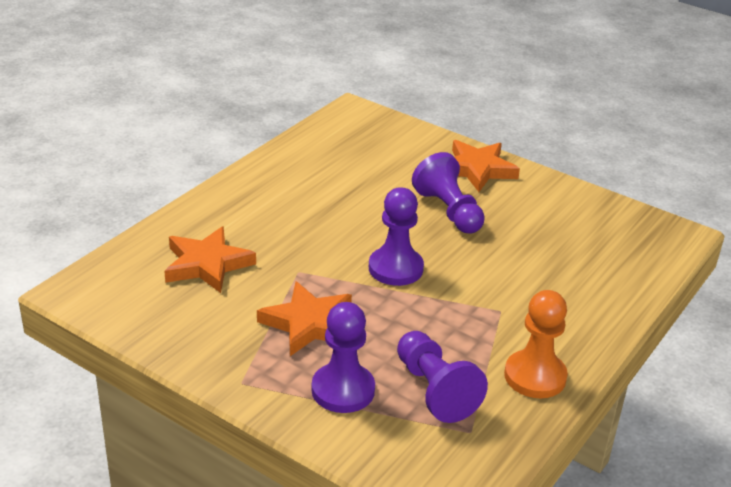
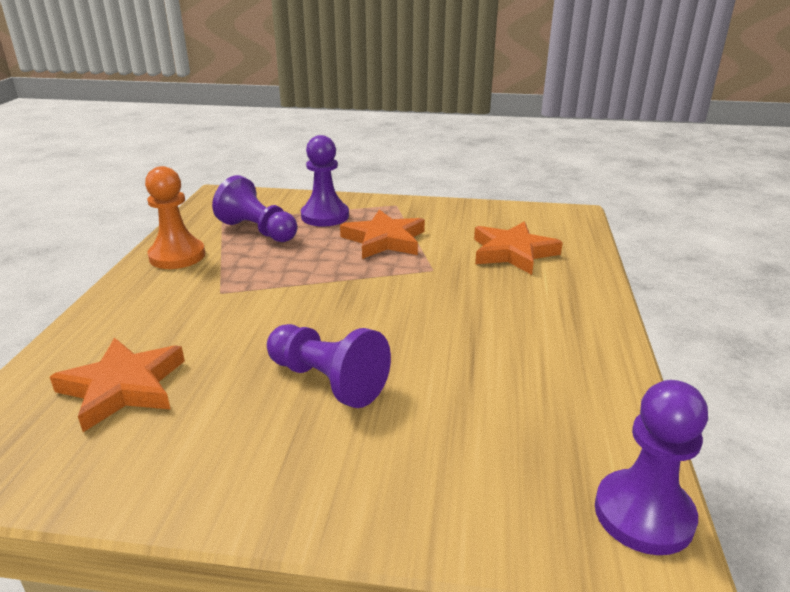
camera: 155 degrees right, 5 degrees down
purple pawn [369,187,424,286] -> purple pawn moved to [595,380,708,555]
orange star [452,140,520,192] -> orange star moved to [50,338,185,432]

